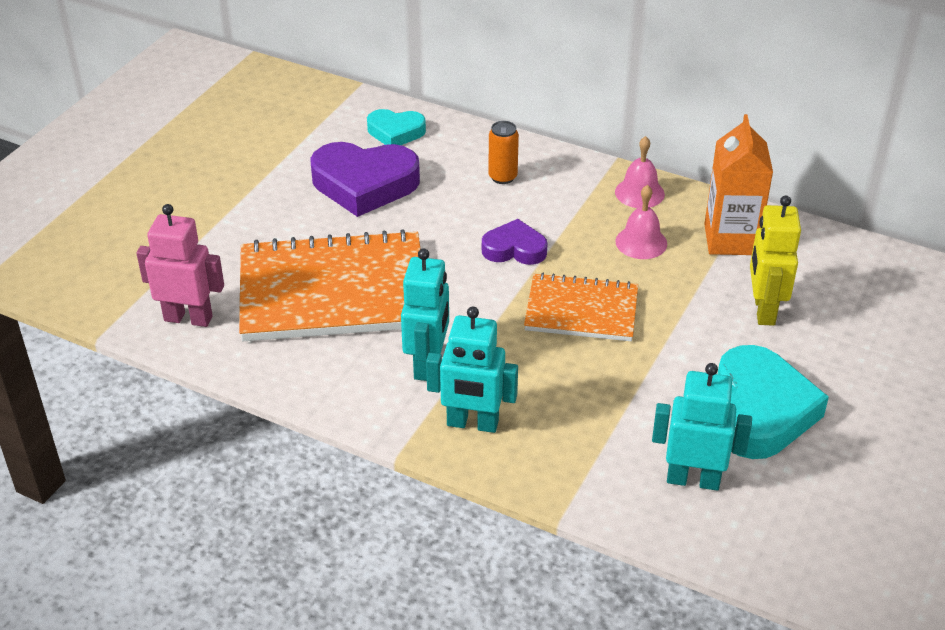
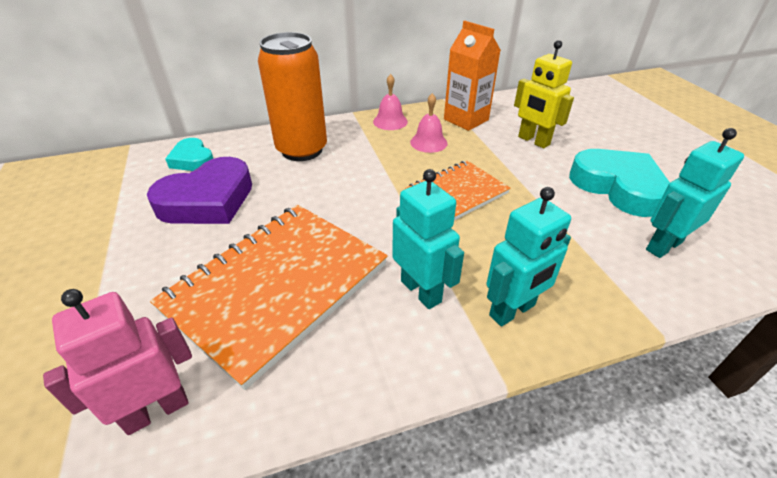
camera: 45 degrees left, 0 degrees up
turquoise heart [367,109,426,145] -> turquoise heart turned 90 degrees clockwise [165,138,213,171]
purple heart [482,219,547,265] -> none
orange can [488,121,519,184] -> orange can [258,32,327,161], size x2.27

